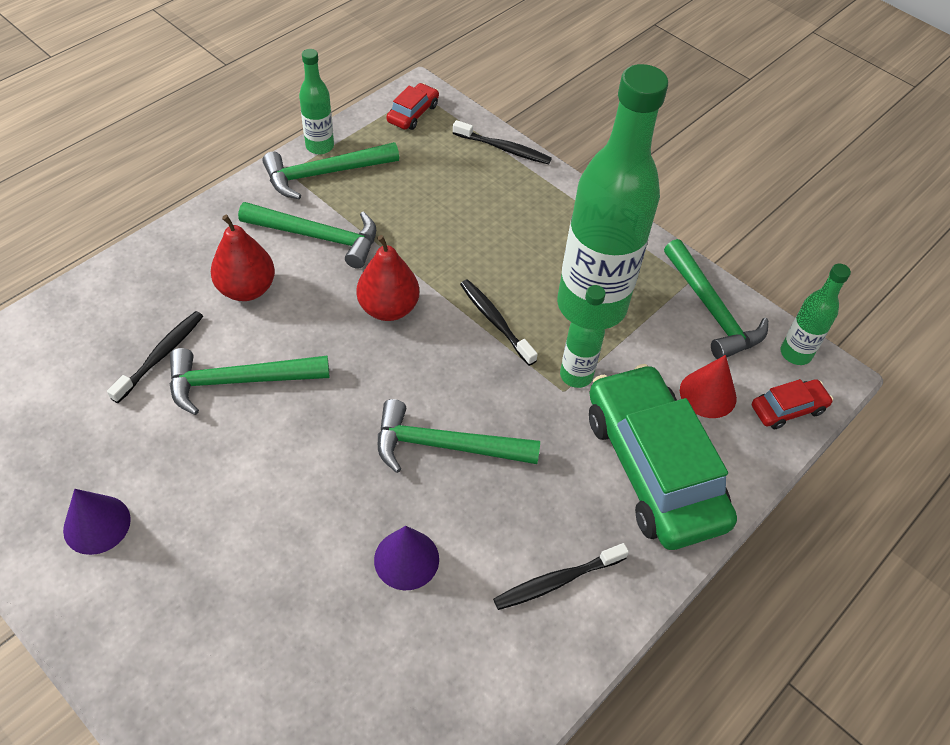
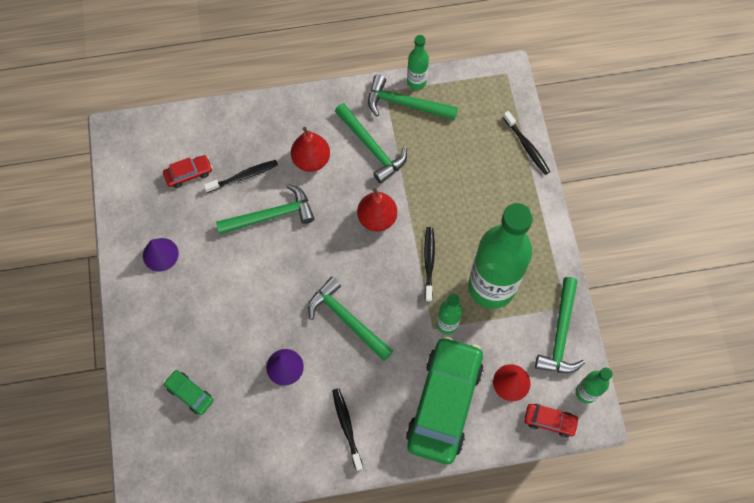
camera: 40 degrees right, 15 degrees up
green hammer [170,348,329,415] -> green hammer turned 135 degrees clockwise [216,184,315,235]
red car [386,83,439,130] -> red car moved to [163,155,212,188]
black toothbrush [493,543,629,610] -> black toothbrush turned 60 degrees clockwise [332,388,363,471]
none -> green car [163,370,213,415]

